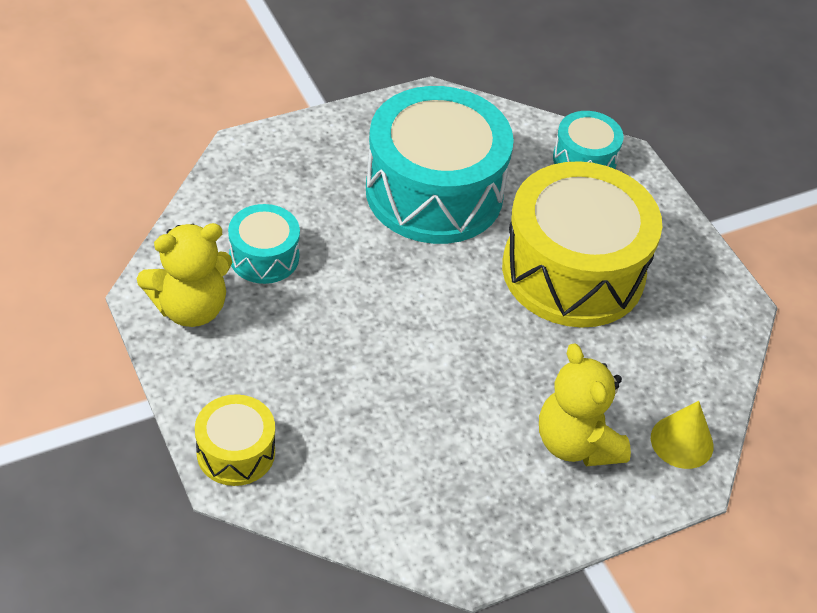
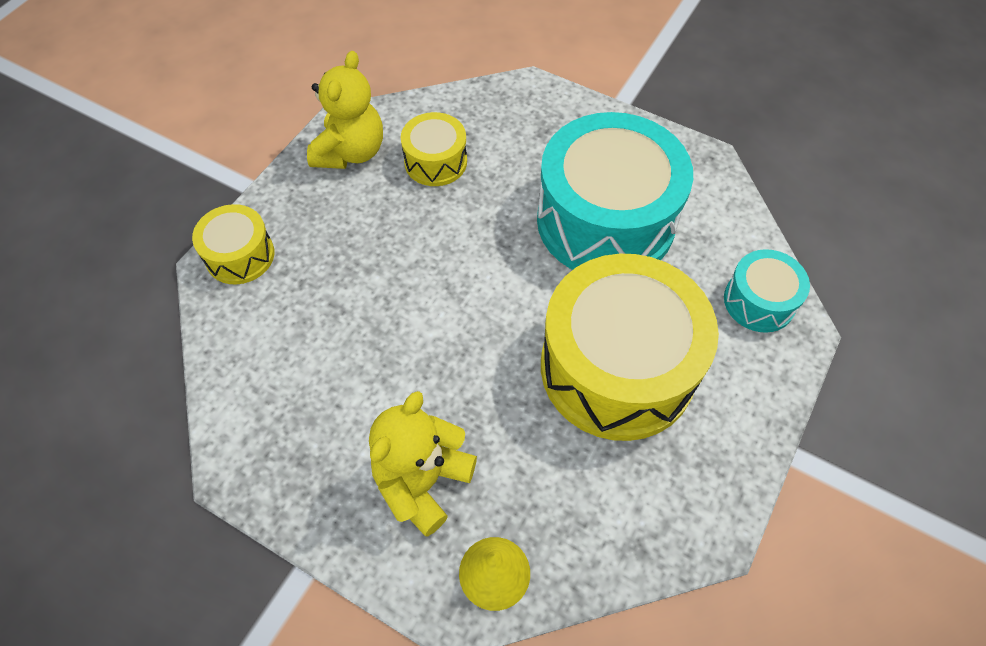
camera: 60 degrees right, 10 degrees up
yellow teddy bear [137,223,232,327] -> yellow teddy bear turned 105 degrees counterclockwise [307,51,383,169]
turquoise drum [228,204,300,284] -> yellow drum [401,112,467,186]

